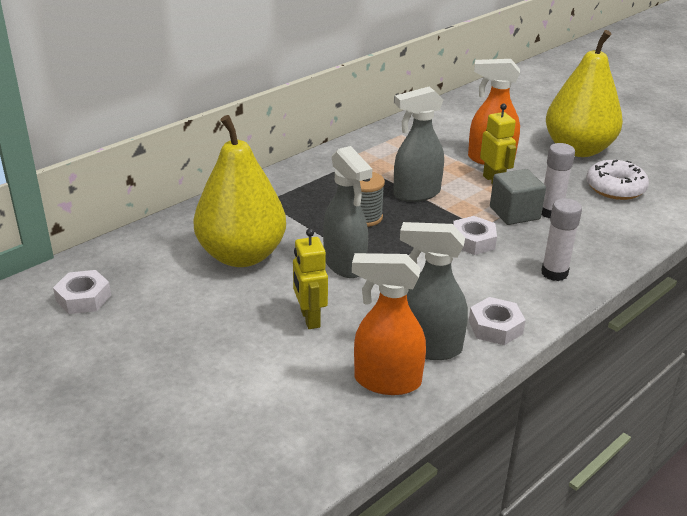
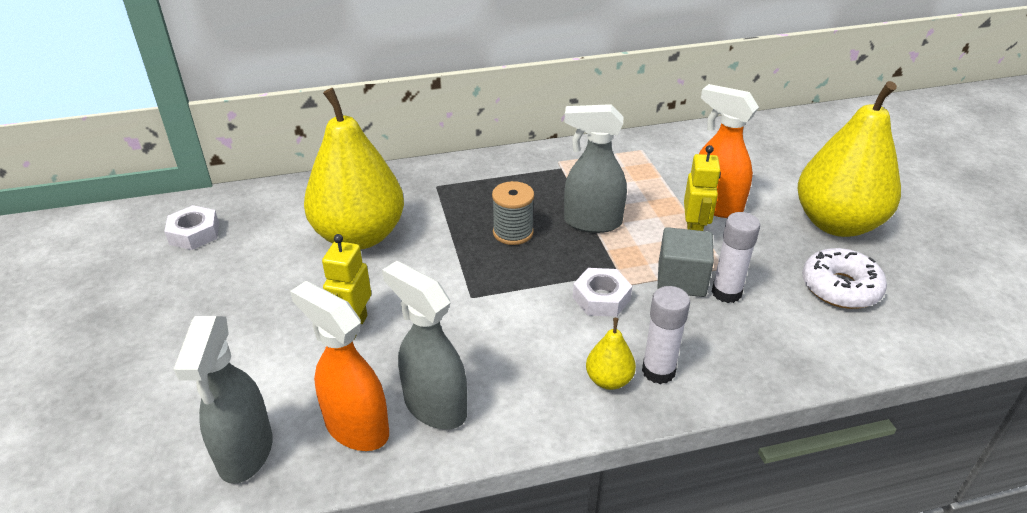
camera: 30 degrees right, 5 degrees up
grey spray bottle [323,146,372,278] -> grey spray bottle moved to [174,316,273,484]
white nut [469,297,526,345] -> none
none -> yellow pear [586,318,636,390]

